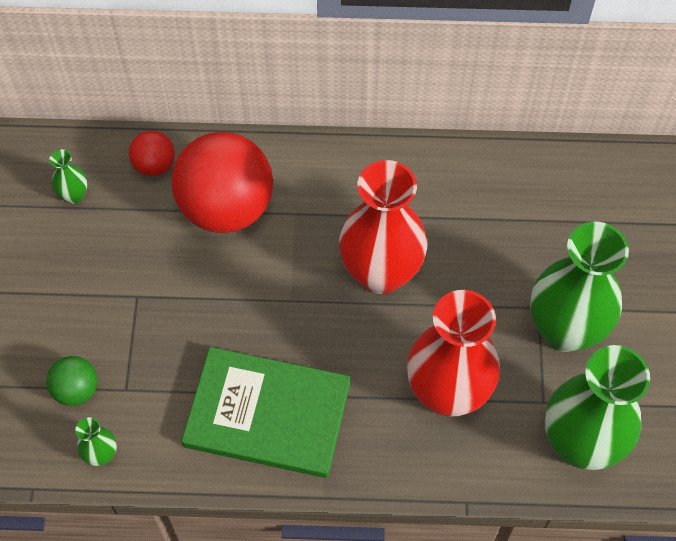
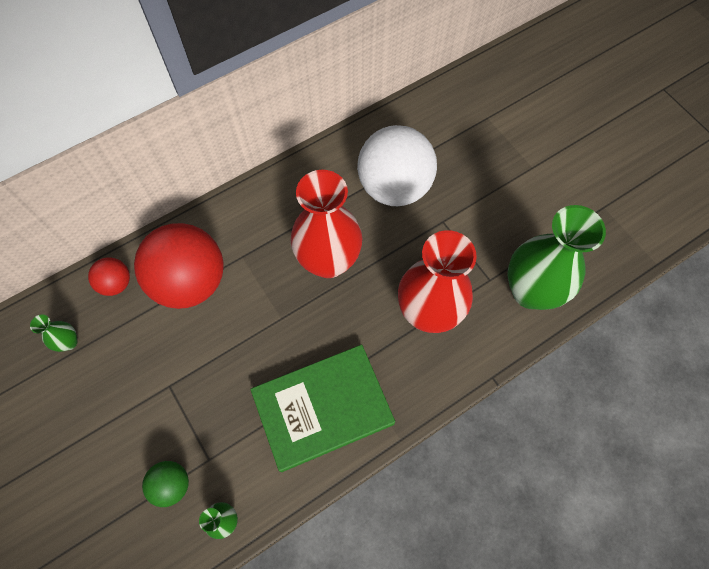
camera: 35 degrees left, 5 degrees up
green vase [530,222,629,352] -> none
none -> white ball [357,125,437,206]

